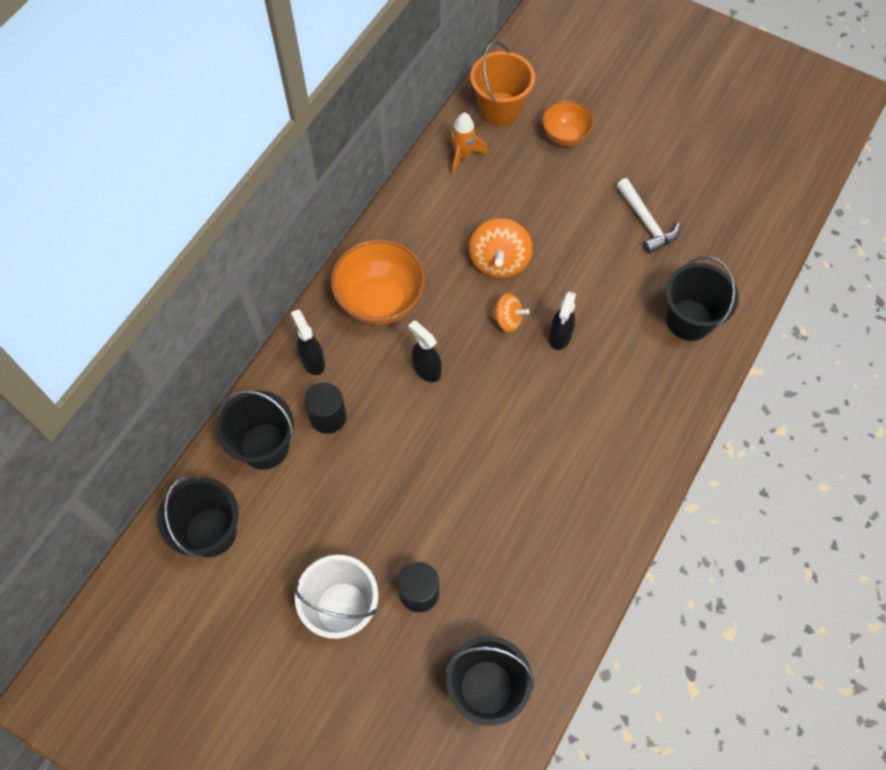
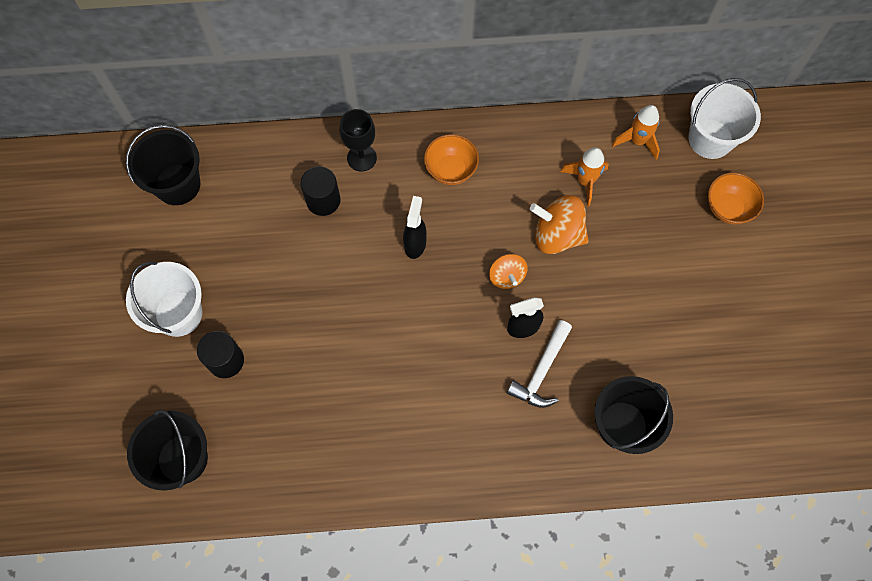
camera: 55 degrees right, 5 degrees up
black bucket [216,390,294,470] -> none
black spray bottle [291,309,325,375] -> black goblet [339,109,377,172]
orange bowl [331,239,425,325] -> orange bowl [424,134,479,185], size x0.61
orange spinning top [469,219,532,278] -> orange spinning top turned 45 degrees clockwise [530,195,589,254]
orange bucket [470,41,535,126] -> white bucket [688,78,761,159]
white hammer [616,178,680,254] -> white hammer moved to [507,320,572,408]
none -> orange rocket [561,147,609,206]

